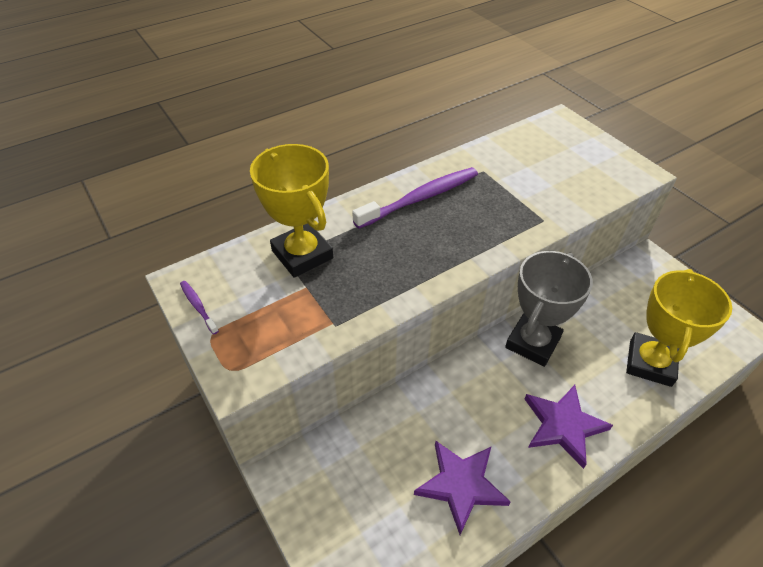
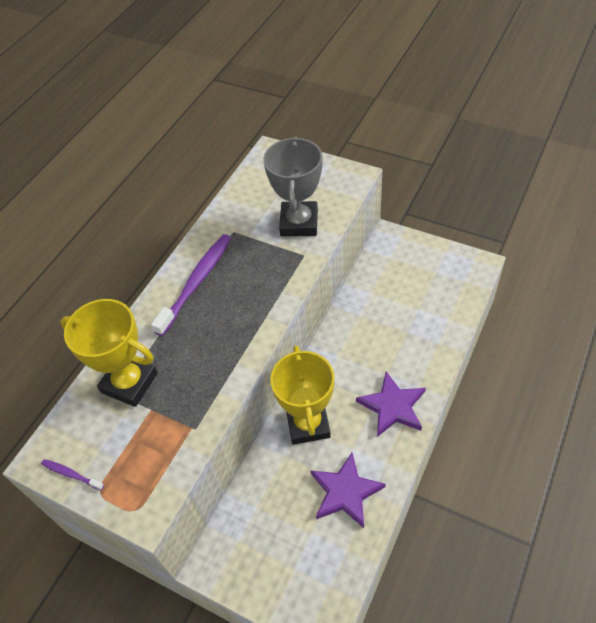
camera: 25 degrees left, 5 degrees up
grey trophy [505,251,593,367] -> grey trophy moved to [263,137,322,236]
yellow trophy [626,269,732,387] -> yellow trophy moved to [271,345,334,445]

